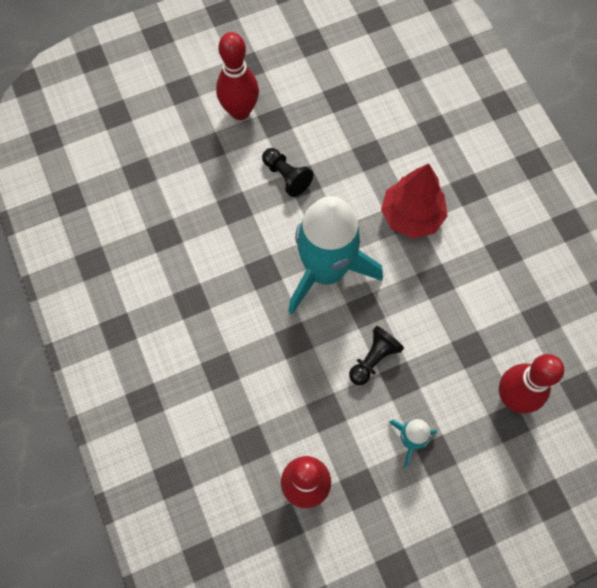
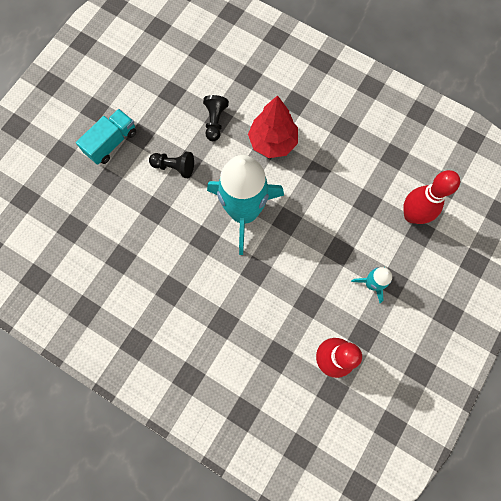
camera: 35 degrees left, 5 degrees up
red bowling pin [216,32,259,120] -> turquoise truck [76,109,136,165]
black pawn [349,326,404,385] -> black pawn moved to [203,95,229,141]

